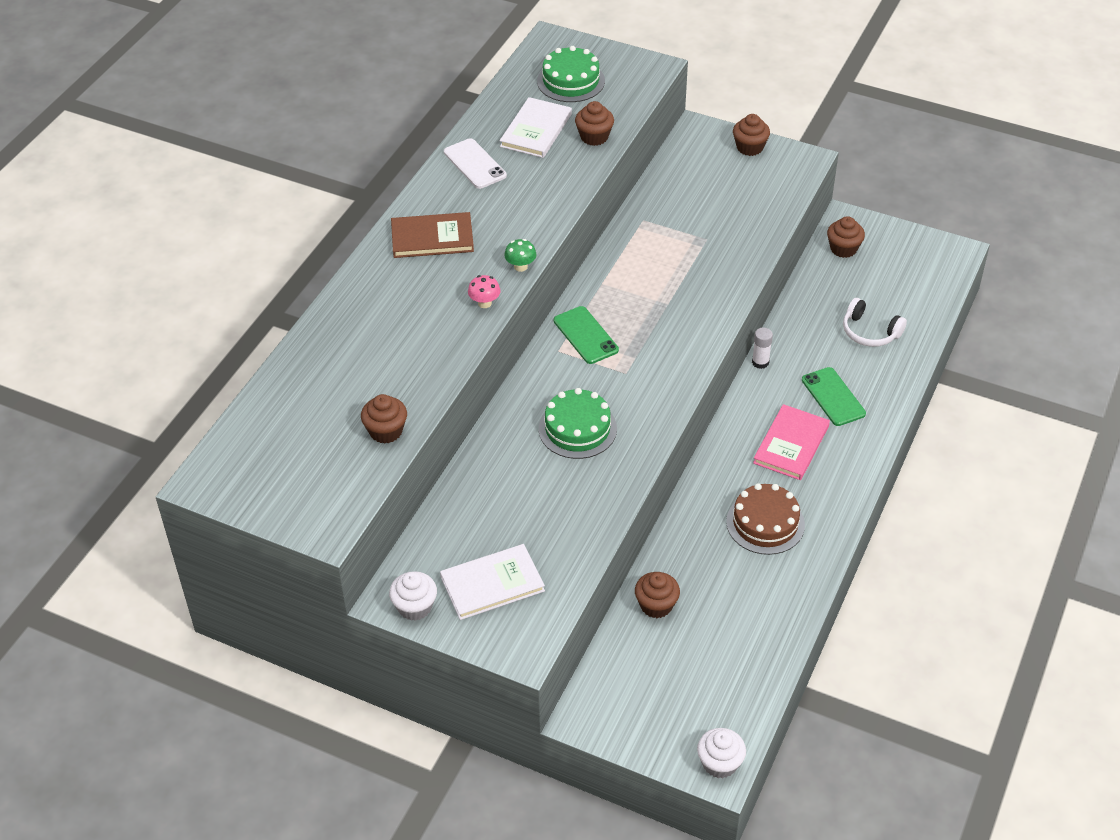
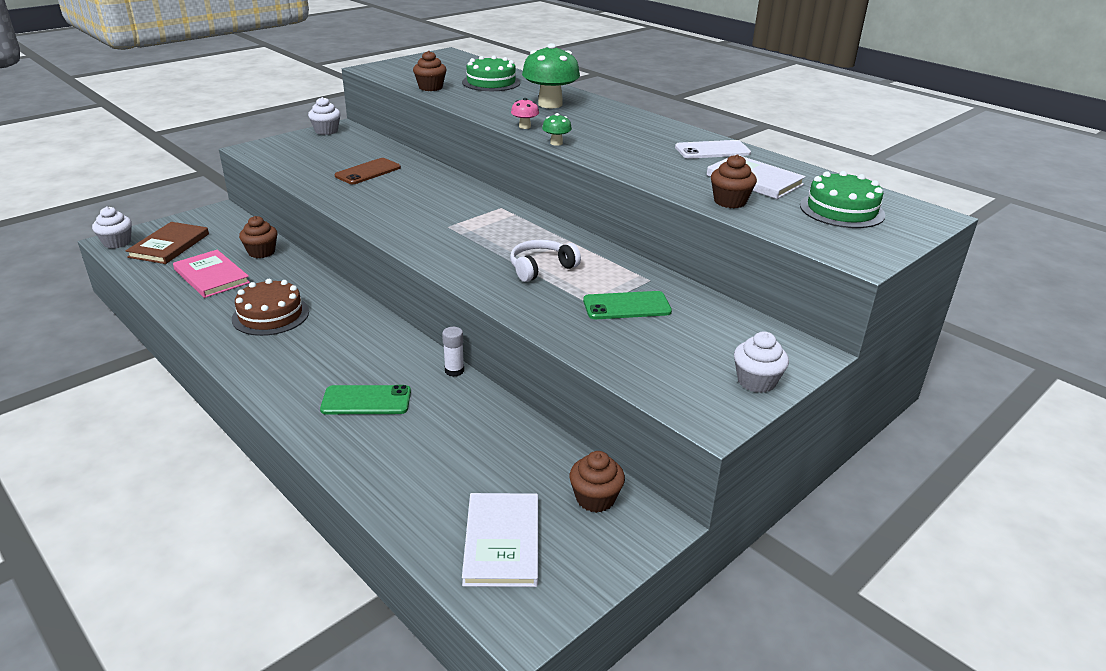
camera: 110 degrees right, 15 degrees down
brown book [391,212,474,258] -> brown book moved to [126,222,209,264]
white book [440,544,545,620] -> white book moved to [462,493,538,587]
green cake [539,388,617,459] -> green cake moved to [462,56,520,91]
green phone [554,306,619,364] -> green phone moved to [583,291,672,319]
brown cupcake [733,114,770,156] -> white cupcake [734,332,789,393]
pink book [753,404,830,480] -> pink book moved to [173,250,250,298]
white headphones [843,298,907,347] -> white headphones moved to [510,240,581,282]
none -> brown phone [335,158,401,184]
none -> green mushroom [522,43,580,108]

